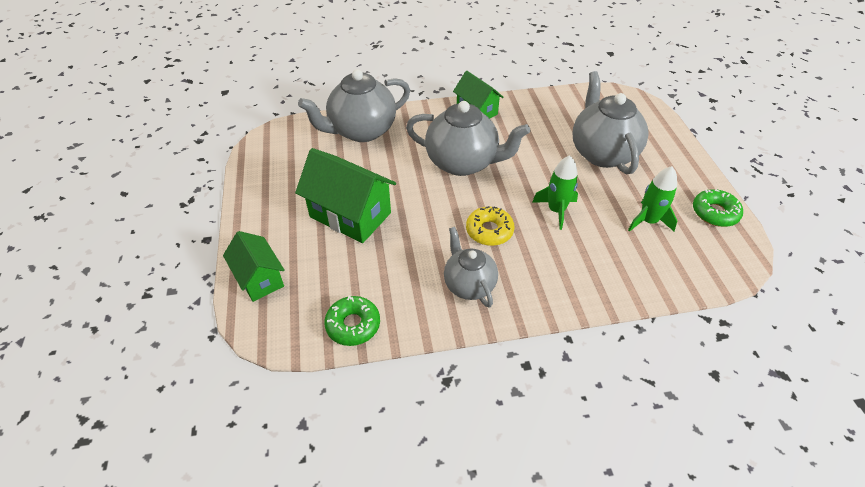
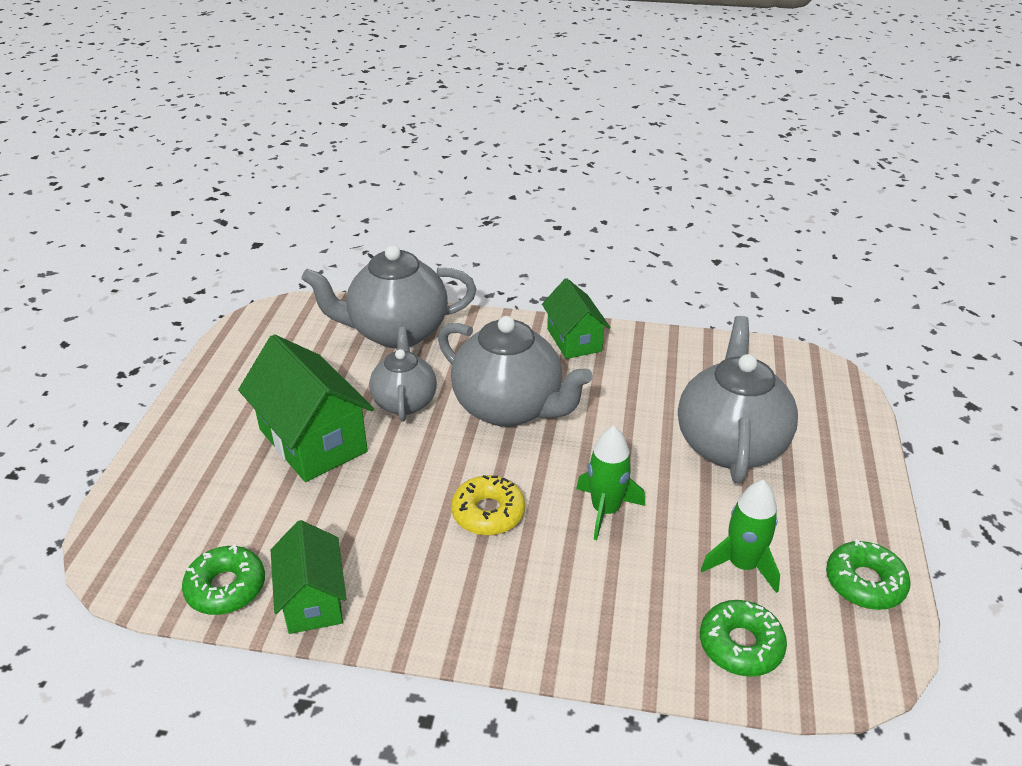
camera: 20 degrees right, 10 degrees down
green house [223,231,285,302] -> green house moved to [271,520,346,634]
grey teapot [444,227,498,308] -> grey teapot moved to [369,327,437,422]
none -> green donut [700,600,787,677]

